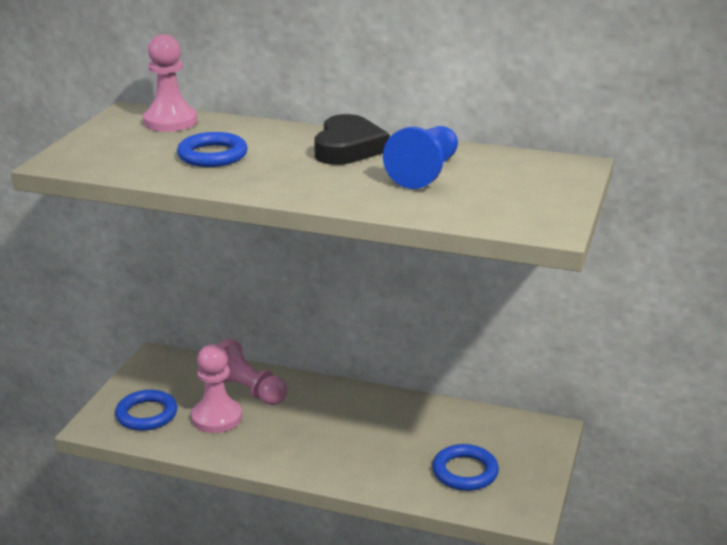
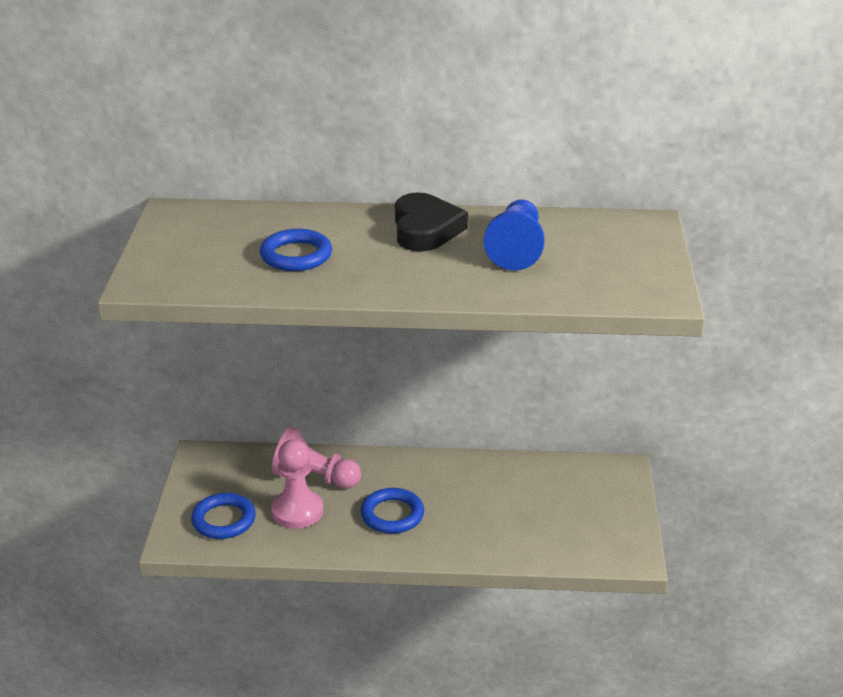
camera: 15 degrees left, 5 degrees up
pink pawn [143,34,197,132] -> none
blue ring [432,444,499,491] -> blue ring moved to [361,488,424,534]

